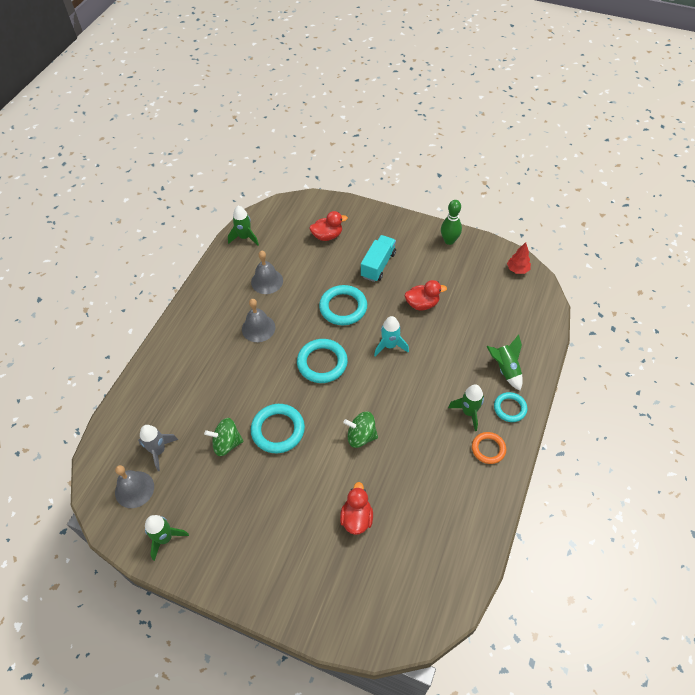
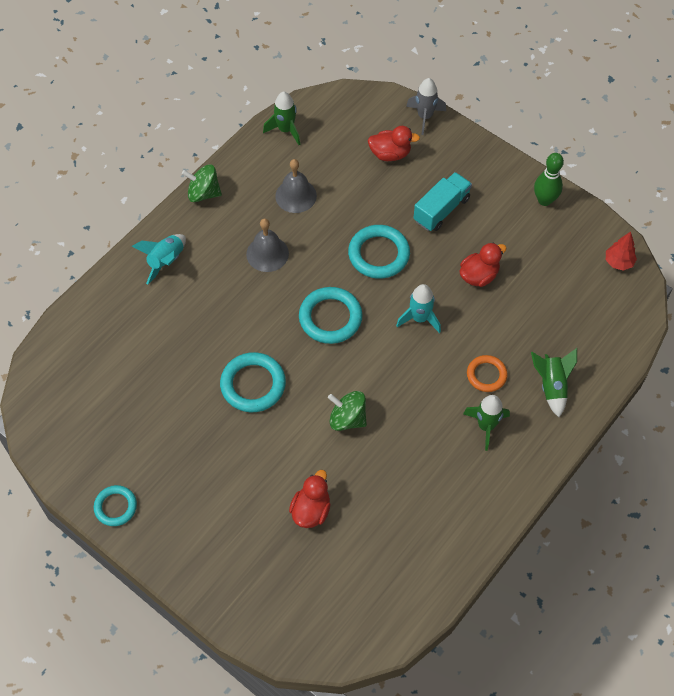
camera: 15 degrees right, 5 degrees up
grey bell [115,465,154,508] -> none
grey rocket [138,425,178,471] -> grey rocket moved to [406,78,446,135]
green rocket [145,515,189,561] -> none
green spinning top [204,418,244,456] -> green spinning top moved to [182,164,222,202]
red duck [405,280,447,311] -> red duck turned 45 degrees counterclockwise [460,242,507,287]
orange ring [472,432,506,464] -> orange ring moved to [467,355,508,392]
turquoise ring [494,392,527,422] -> turquoise ring moved to [94,485,137,526]
none -> turquoise rocket [132,234,186,284]

